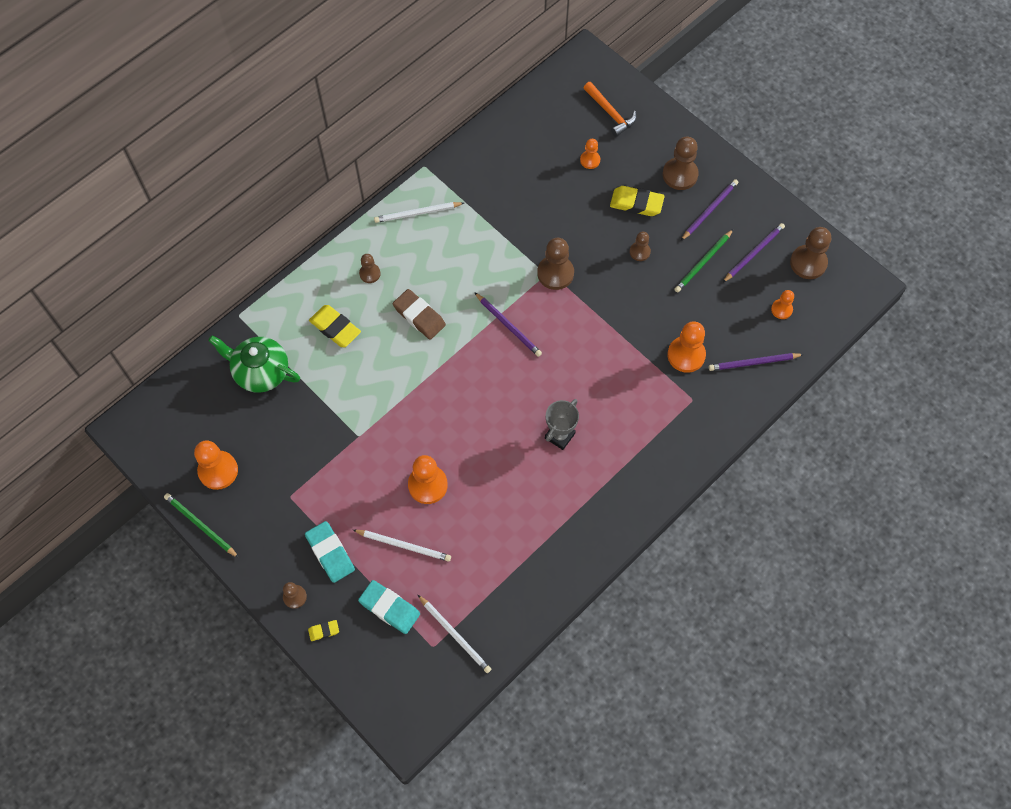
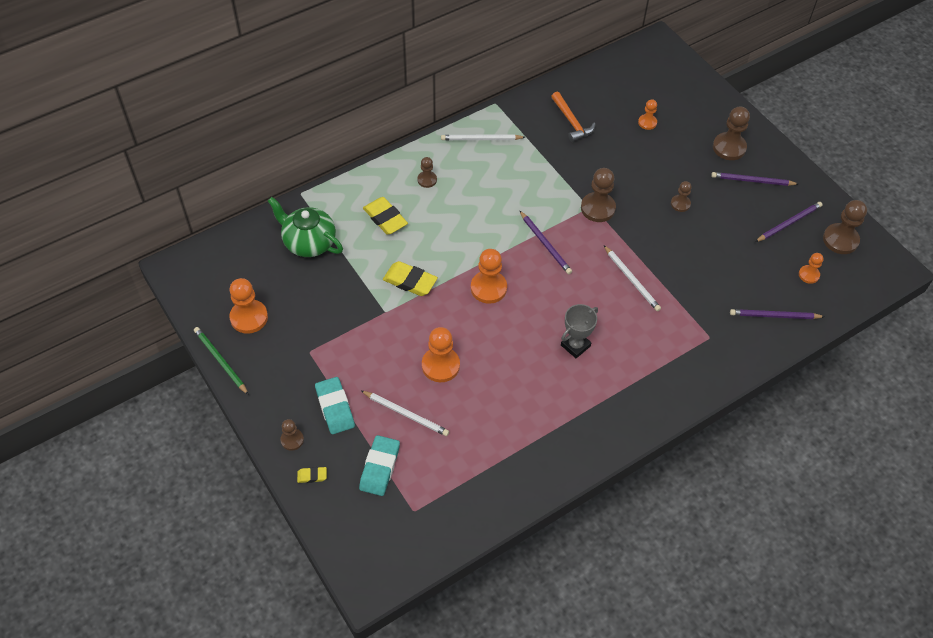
camera: 10 degrees right, 10 degrees down
turquoise eraser [358,580,420,634] -> turquoise eraser turned 60 degrees clockwise [359,435,400,496]
brown eraser [393,289,446,340] -> none
white pencil [418,595,491,673] -> white pencil moved to [604,245,661,311]
orange hammer [584,82,636,137] -> orange hammer moved to [551,92,596,142]
yellow eraser [610,186,665,216] -> yellow eraser moved to [383,261,438,296]
orange pawn [667,321,706,373] -> orange pawn moved to [471,249,507,304]
green pencil [674,229,733,293] -> none
purple pencil [681,179,738,241] -> purple pencil turned 135 degrees counterclockwise [711,172,798,186]

